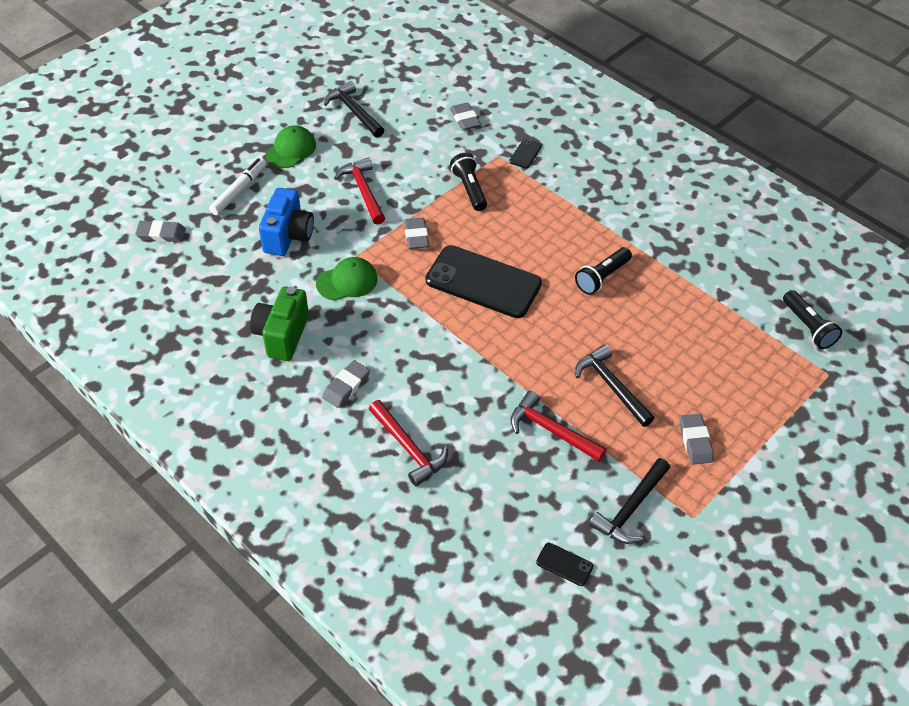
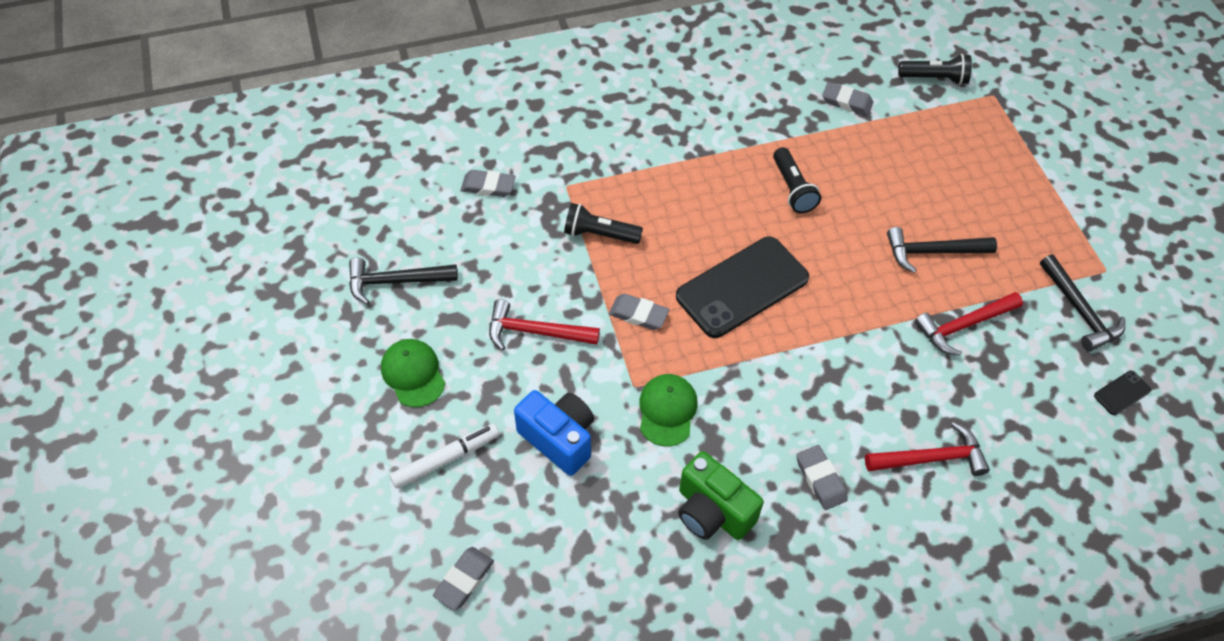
camera: 60 degrees left, 5 degrees up
white marker [209,158,267,215] -> white marker turned 90 degrees clockwise [390,424,499,488]
black phone [509,138,542,169] -> none
grey eraser [680,414,714,465] -> grey eraser moved to [822,82,873,116]

